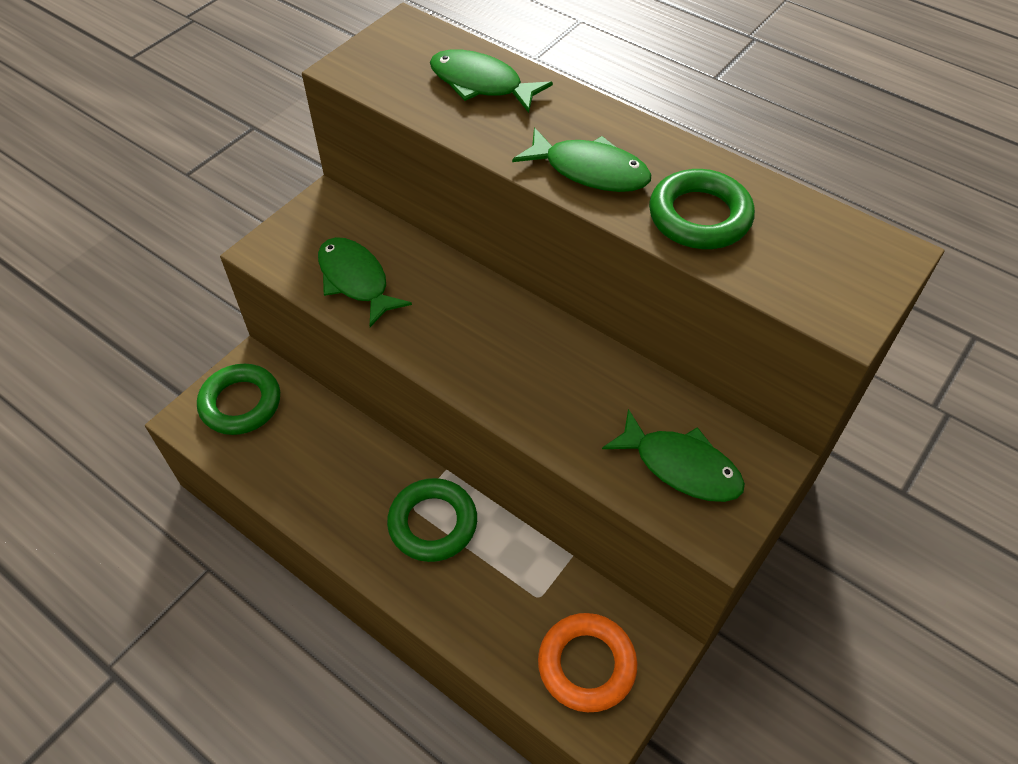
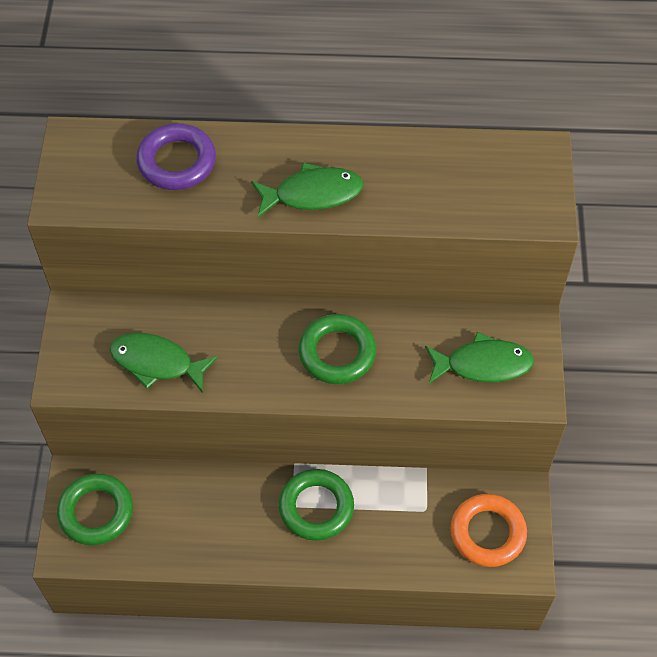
camera: 35 degrees left, 5 degrees up
green fish [430,50,553,113] -> purple ring [136,123,216,190]
green ring [649,169,755,249] -> green ring moved to [298,314,376,384]

